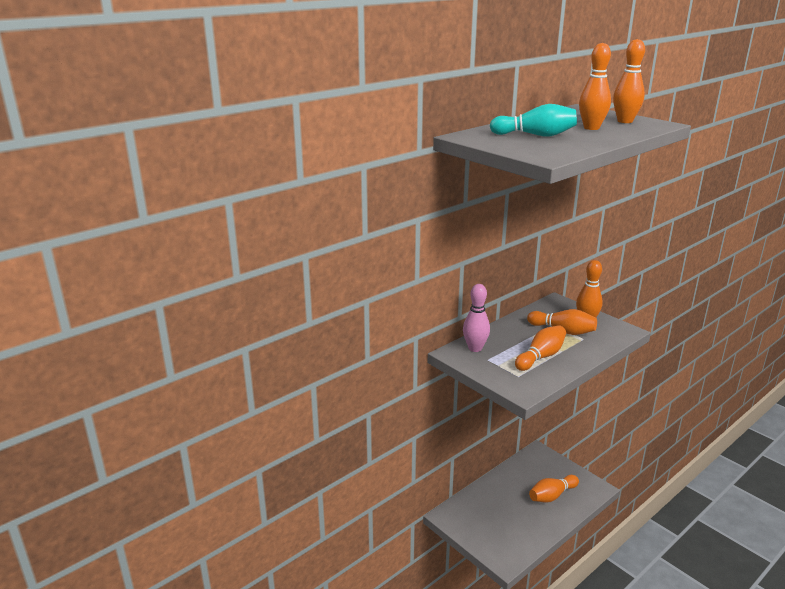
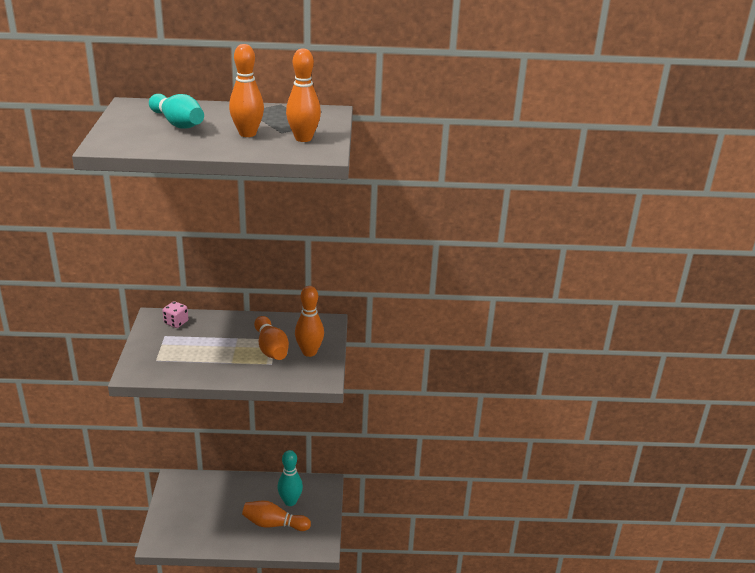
camera: 40 degrees right, 5 degrees up
pink bowling pin [463,284,490,352] -> pink dice [162,301,188,328]
orange bowling pin [515,325,566,371] -> none
none -> turquoise bowling pin [277,450,303,506]

